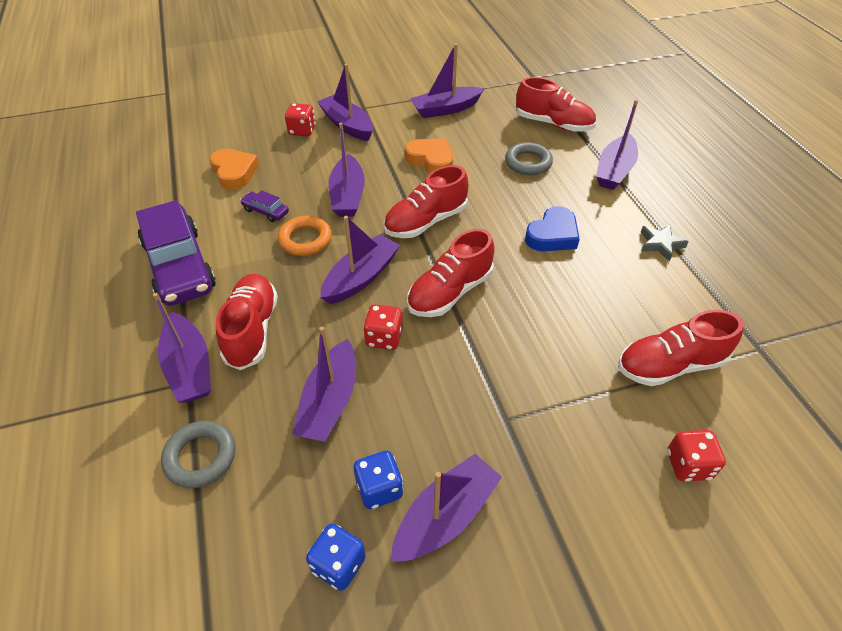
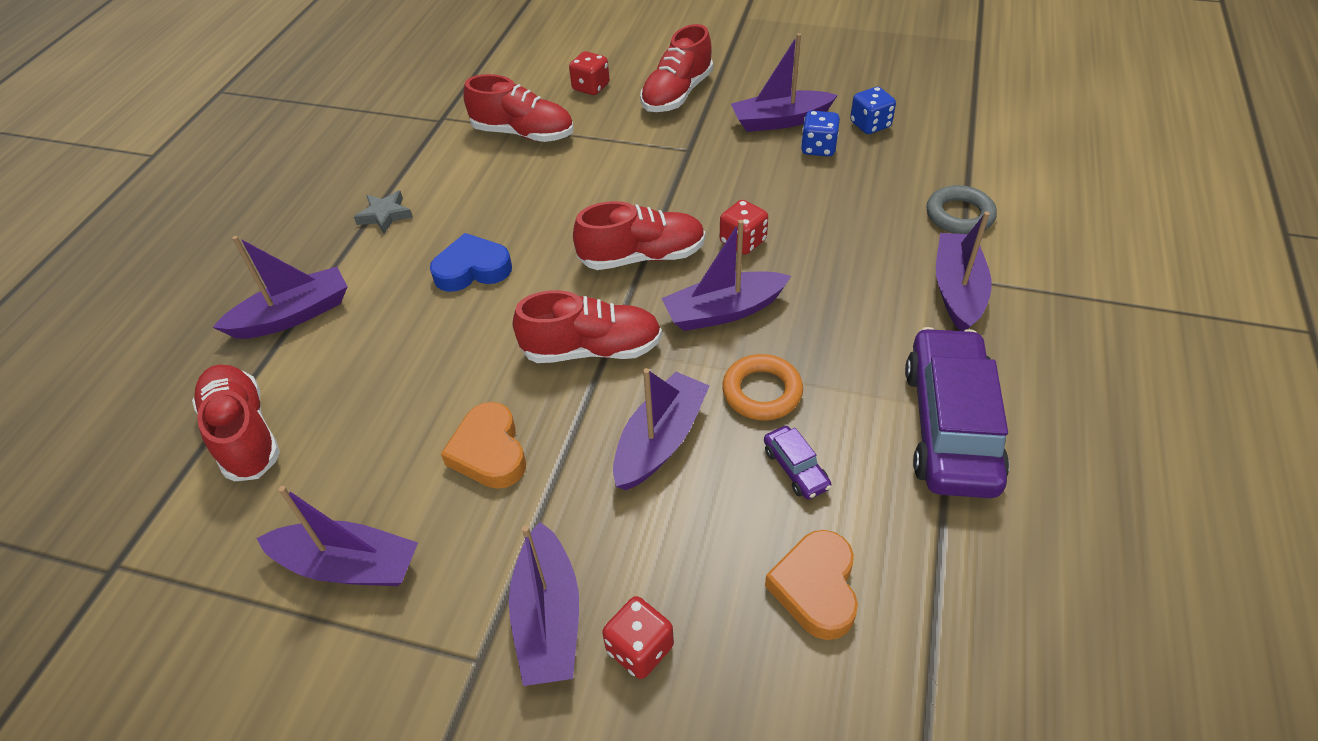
camera: 145 degrees left, 0 degrees up
red shoe [216,274,278,370] -> red shoe moved to [640,24,713,112]
purple boat [292,327,356,442] -> none
grey ring [505,142,553,175] -> none

